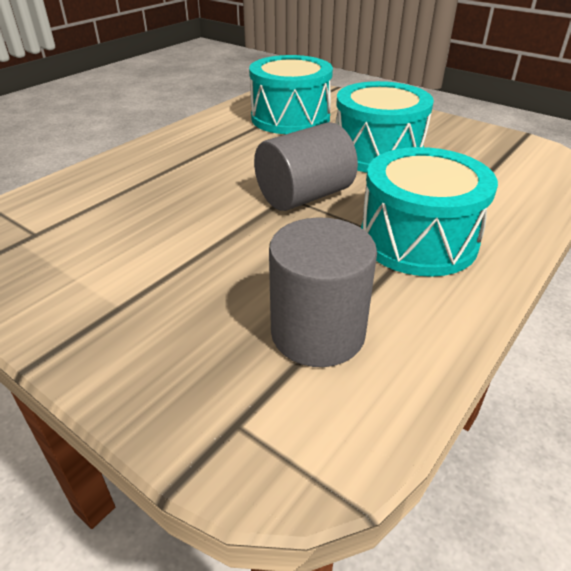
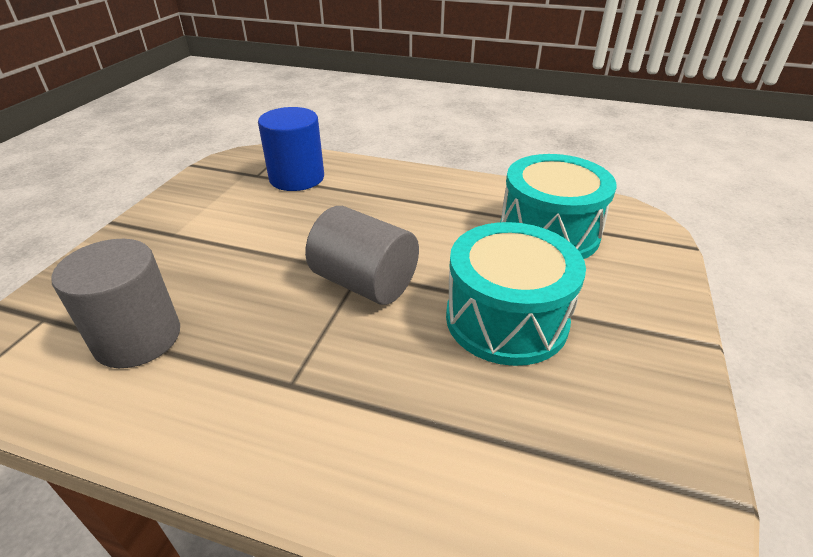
camera: 70 degrees right, 0 degrees up
turquoise drum [361,147,498,277] -> none
none -> blue cylinder [258,107,324,191]

